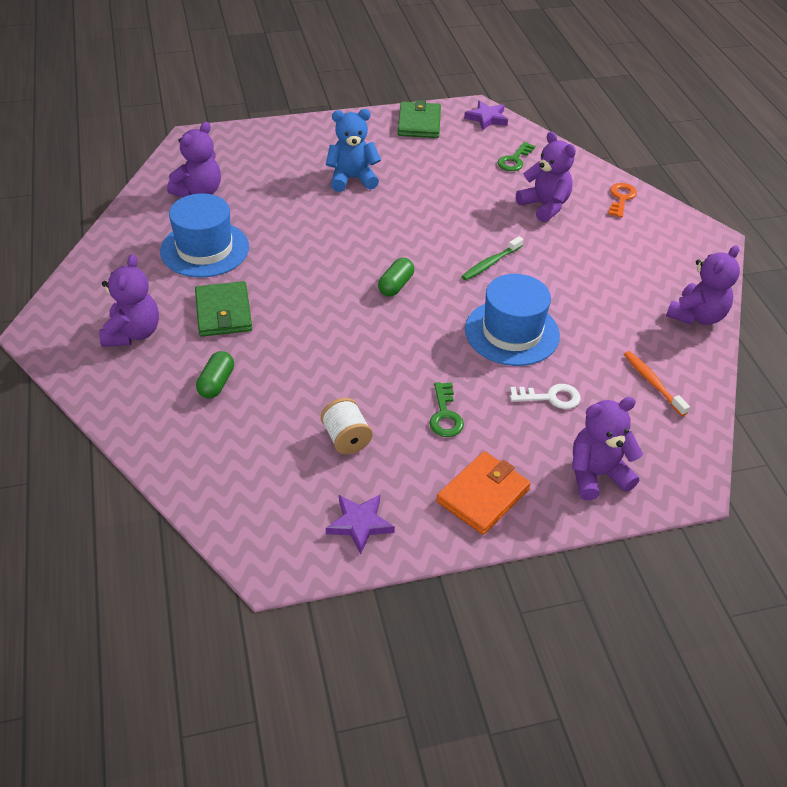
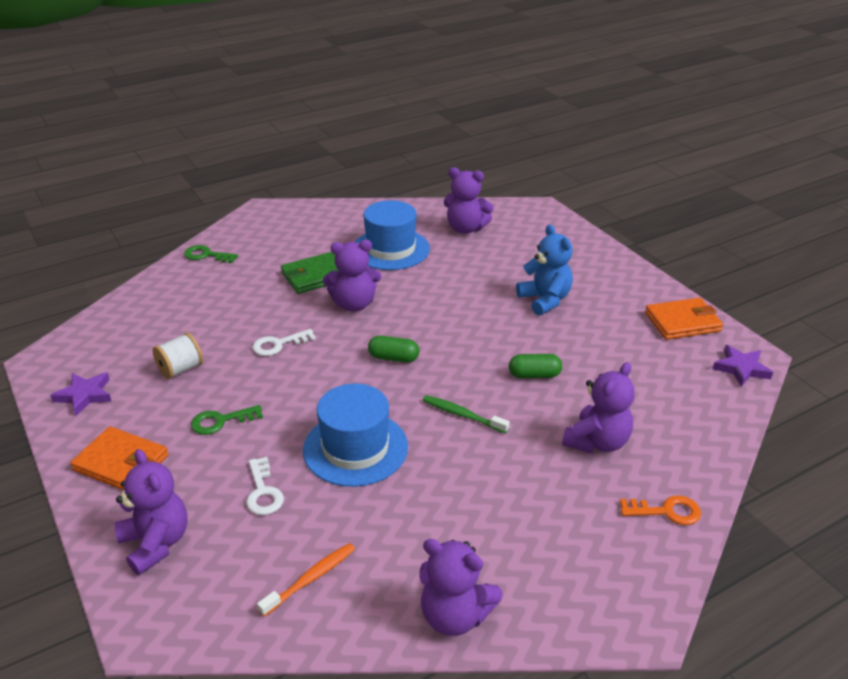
camera: 75 degrees right, 10 degrees down
purple teddy bear [99,254,159,347] -> purple teddy bear moved to [323,240,381,312]
green capsule [196,351,234,398] -> green capsule moved to [509,354,562,378]
green wallet [398,100,441,138] -> orange wallet [645,298,723,340]
green key [498,142,535,171] -> green key moved to [184,245,238,263]
none -> white key [252,329,316,356]

